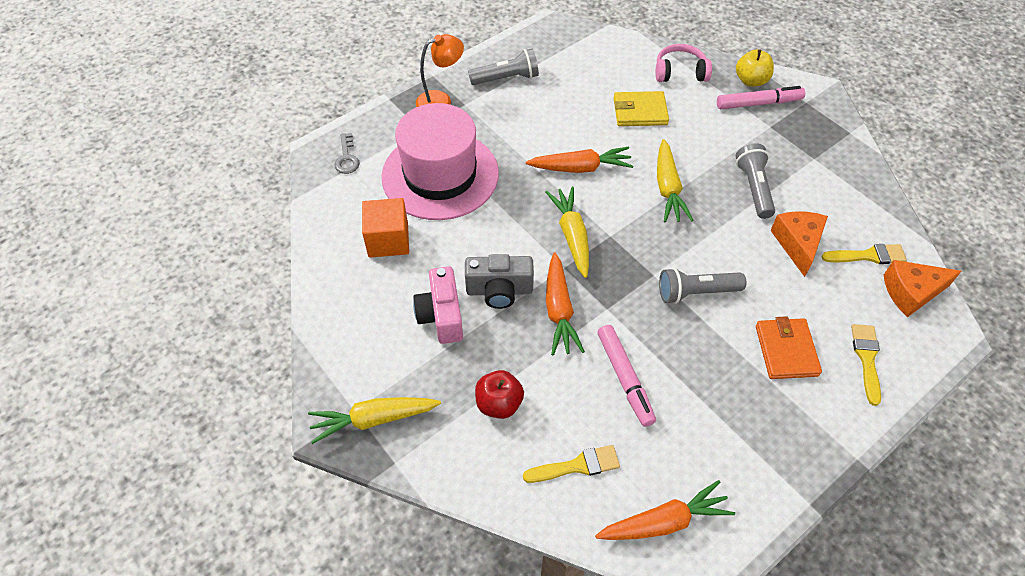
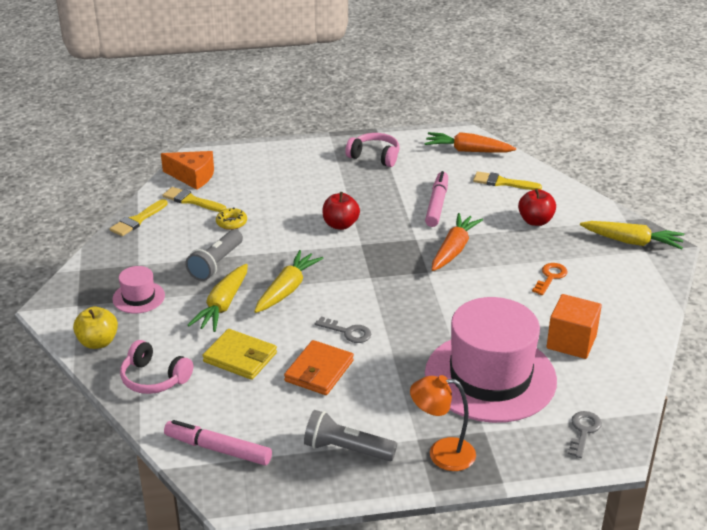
camera: 150 degrees left, 20 degrees down
pink camera [413,266,463,344] -> orange key [532,263,567,295]
grey camera [465,254,534,309] -> none
orange carrot [526,146,633,173] -> grey key [315,317,371,343]
yellow carrot [546,186,589,278] -> yellow carrot moved to [188,264,248,332]
grey flashlight [659,268,746,304] -> red apple [323,192,360,230]
pink marker [717,86,805,109] -> pink marker moved to [164,420,272,465]
orange wallet [756,316,822,379] -> orange wallet moved to [284,340,354,395]
orange cheese [770,211,828,277] -> yellow donut [216,207,247,230]
yellow brush [851,324,881,406] -> yellow brush moved to [110,199,168,236]
none -> pink hat [112,266,165,314]
none -> pink headphones [345,133,399,167]

